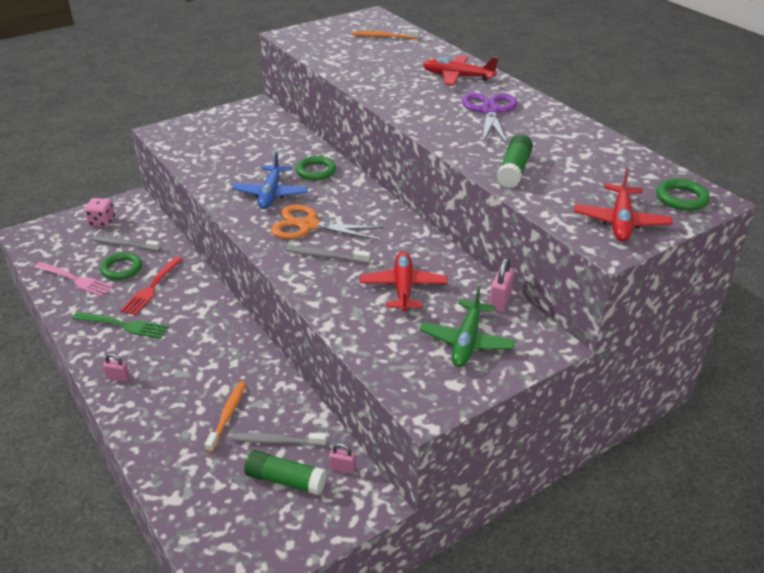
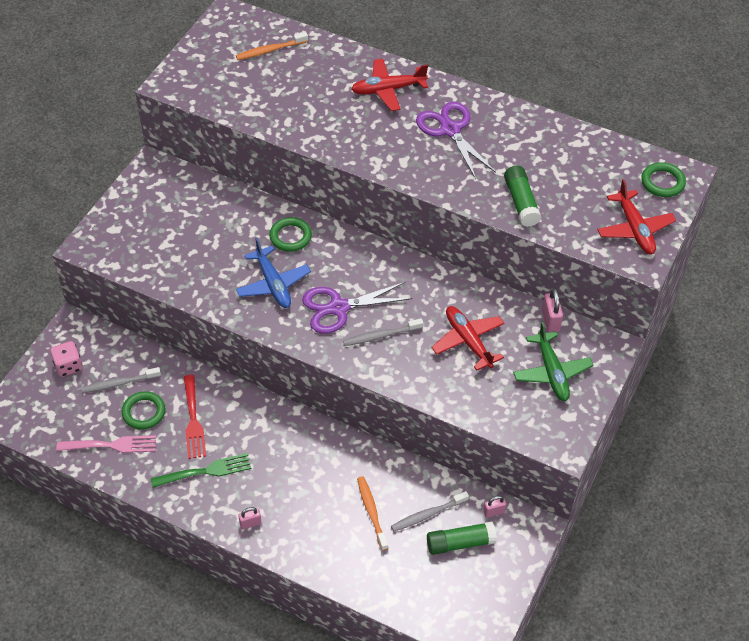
camera: 30 degrees left, 15 degrees up
orange scissors [271,205,384,240] -> purple scissors [302,282,413,334]

